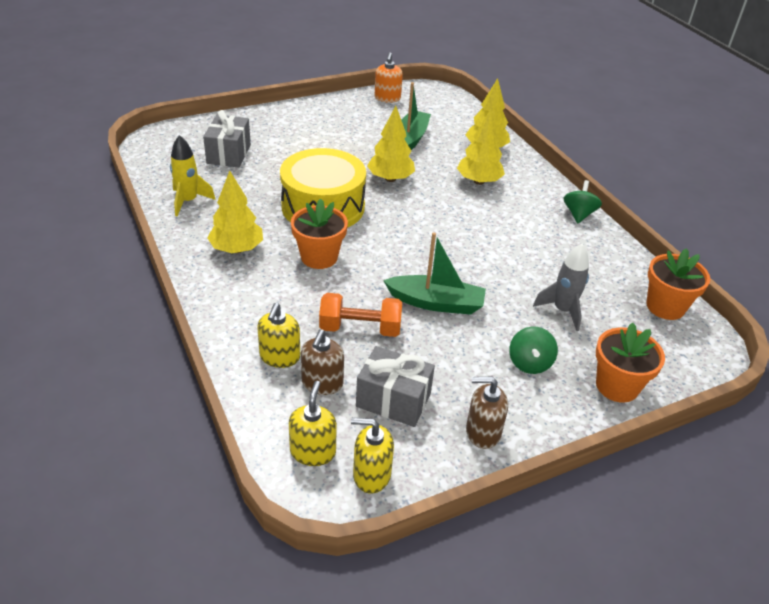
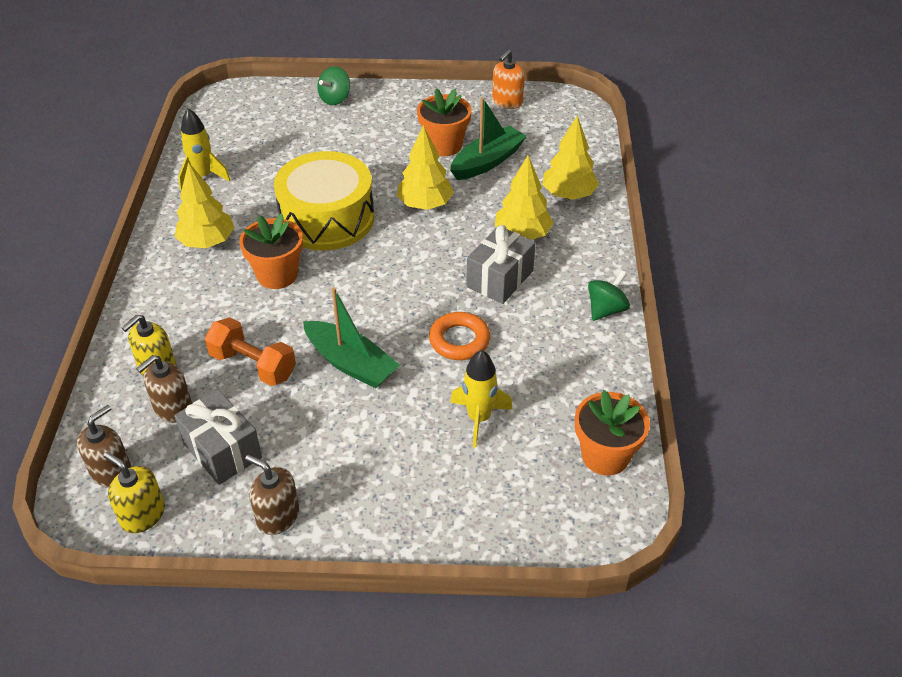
camera: 30 degrees right, 5 degrees up
grey gift [203,110,251,168] -> grey gift moved to [466,225,536,304]
yellow soap dispenser [289,381,337,466] -> brown soap dispenser [77,405,132,488]
green spinning top [509,327,558,374] -> green spinning top moved to [317,66,350,105]
grey rocket [533,243,589,331] -> yellow rocket [450,350,513,447]
orange flower pot [596,323,665,403] -> orange flower pot moved to [417,88,472,156]
none -> orange ring [429,312,490,360]

